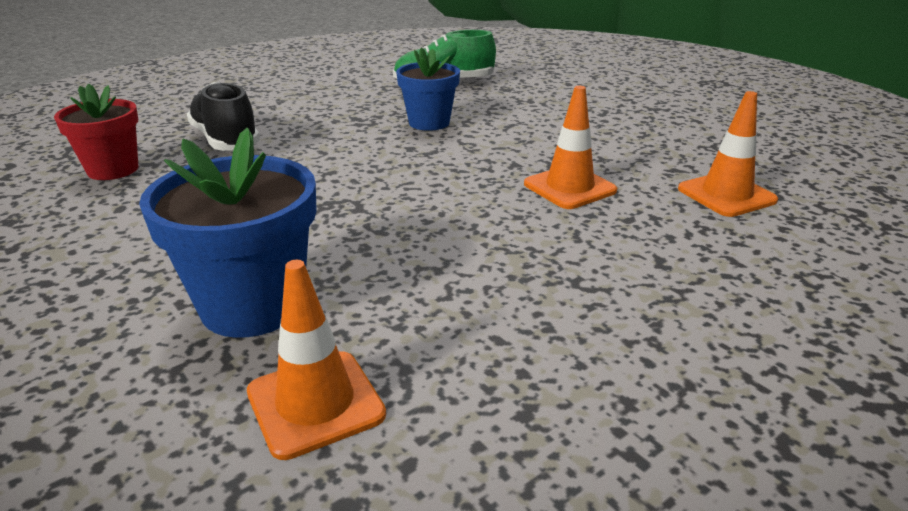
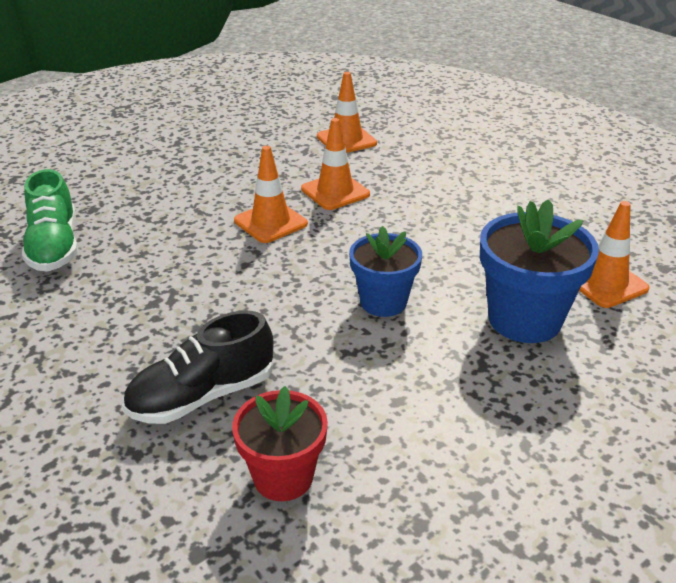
camera: 90 degrees left, 5 degrees up
blue flower pot [396,47,460,131] -> blue flower pot moved to [349,226,422,317]
none -> orange traffic cone [234,146,308,243]

